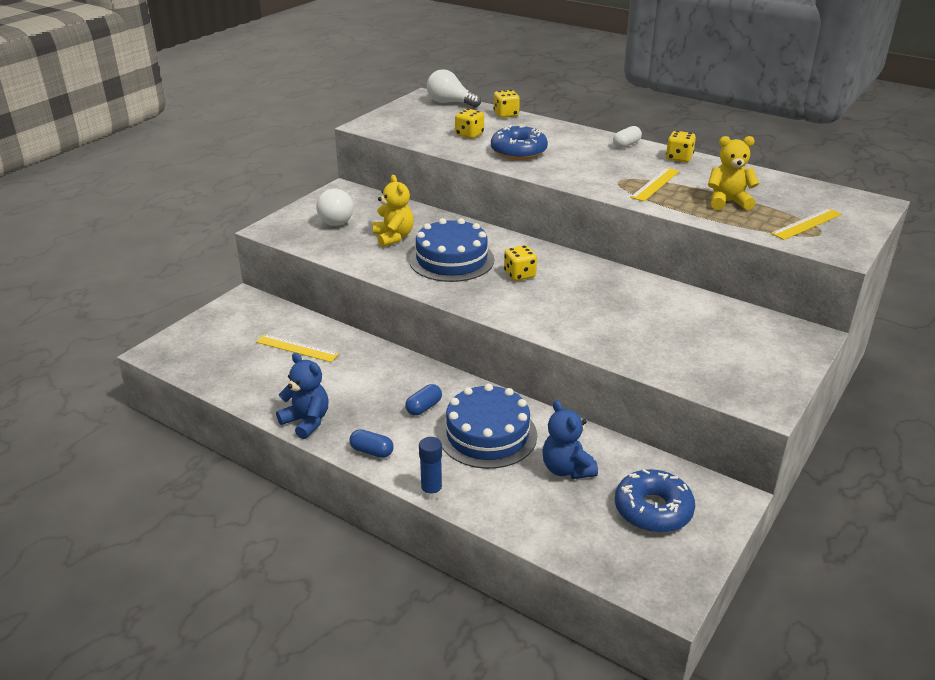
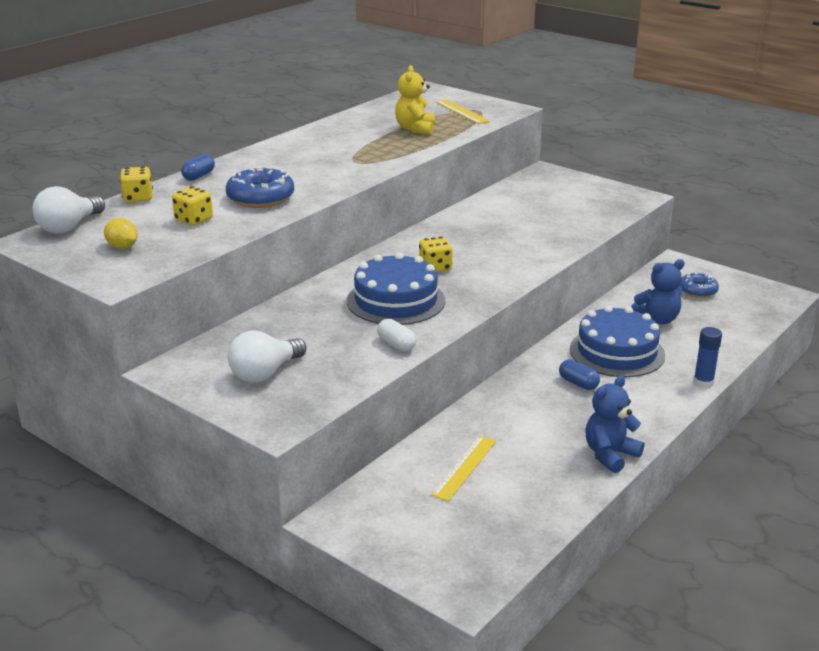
camera: 85 degrees left, 5 degrees down
white light bulb [316,188,353,226] -> white light bulb turned 135 degrees clockwise [228,331,306,383]
blue capsule [349,429,393,458] -> blue capsule moved to [181,154,215,181]
yellow teddy bear [373,175,414,247] -> none
white capsule [613,126,642,148] -> white capsule moved to [377,319,416,352]
blue donut [615,469,695,533] -> blue donut [680,272,719,298], size x0.63
yellow ruler [630,168,680,201] -> none
yellow dice [666,131,696,162] -> none
none -> yellow lemon [104,218,138,249]

